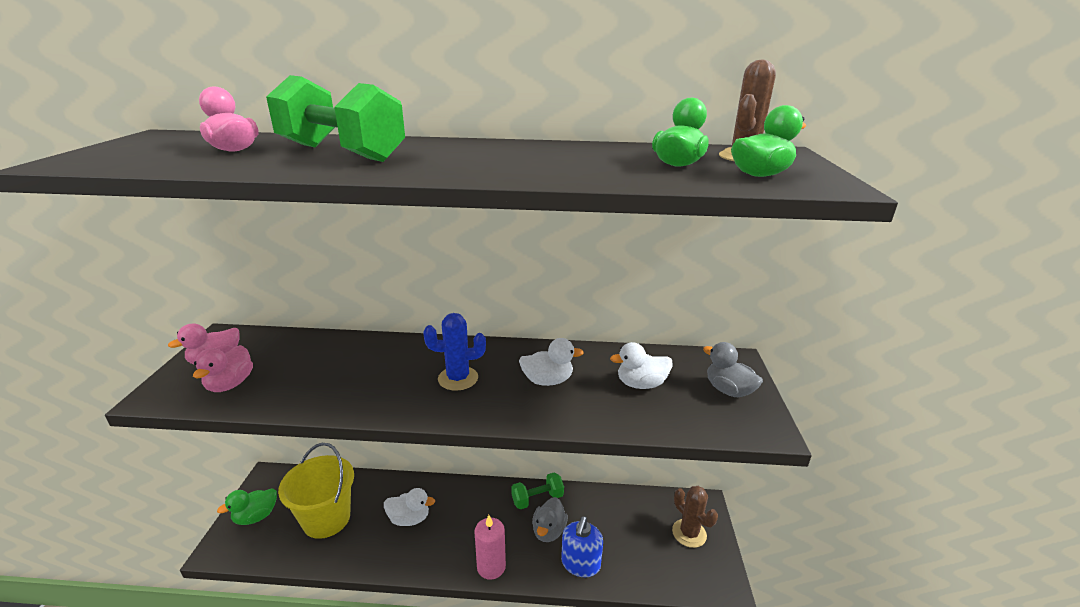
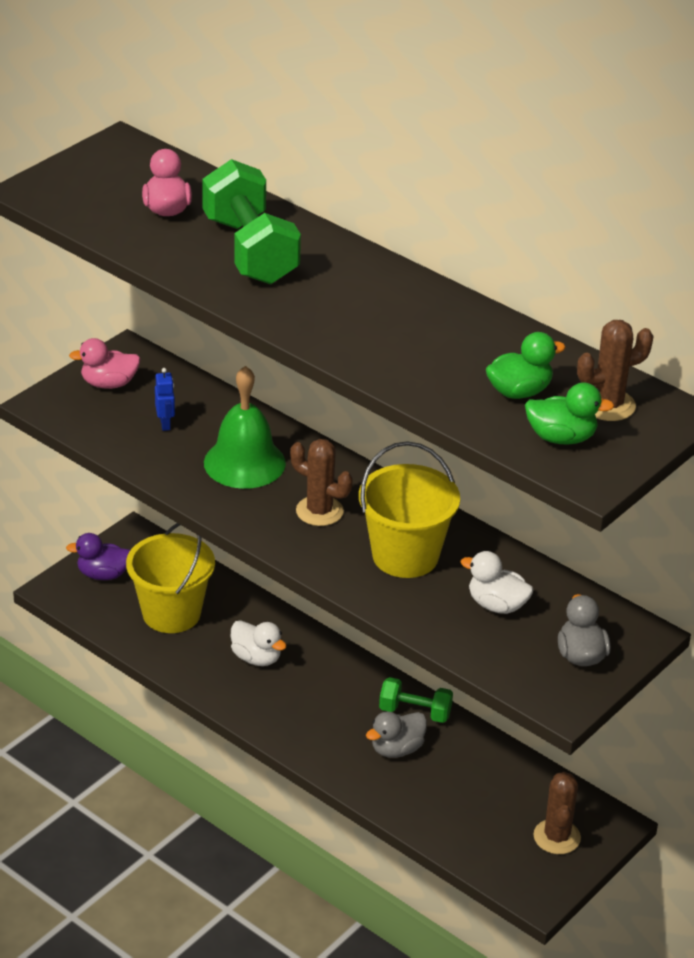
camera: 35 degrees right, 10 degrees up
pink duck [193,345,253,392] -> none
green duck [217,488,277,525] -> purple duck [66,533,130,580]
blue cactus [423,313,486,391] -> brown cactus [290,439,352,526]
pink candle [474,515,506,580] -> none
white duck [519,338,584,386] -> yellow bucket [359,441,460,578]
blue soap dispenser [561,516,603,577] -> none
none -> blue robot [155,368,175,431]
none -> green bell [204,366,286,489]

